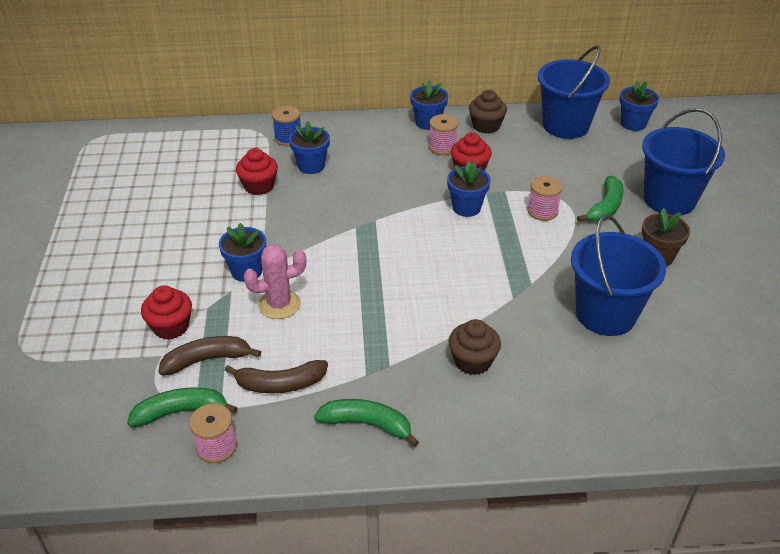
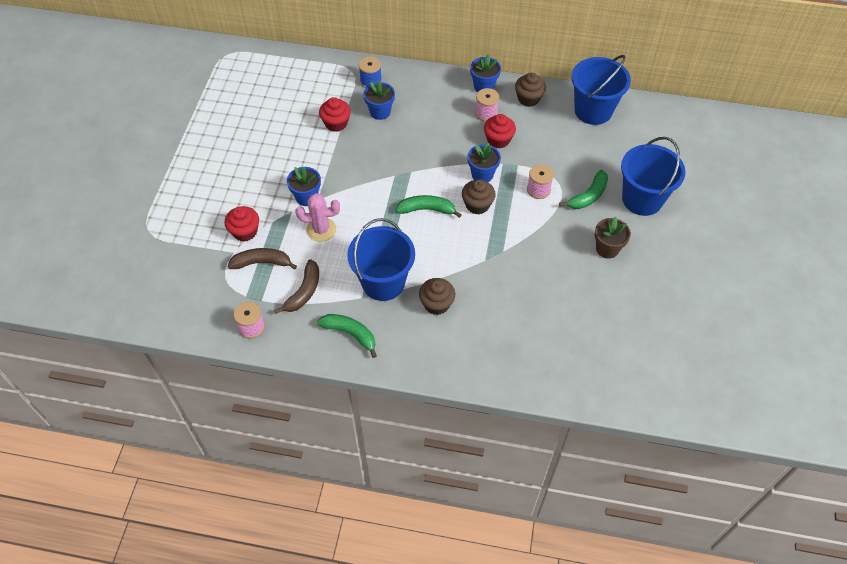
camera: 15 degrees right, 15 degrees up
green banana [127,387,238,427] -> green banana moved to [395,195,462,218]
brown banana [225,360,328,393] -> brown banana turned 75 degrees counterclockwise [275,259,319,314]
blue bucket [571,214,666,336] -> blue bucket moved to [347,218,415,301]
blue flower pot [620,81,659,131] -> none
none -> brown cupcake [462,179,496,214]

